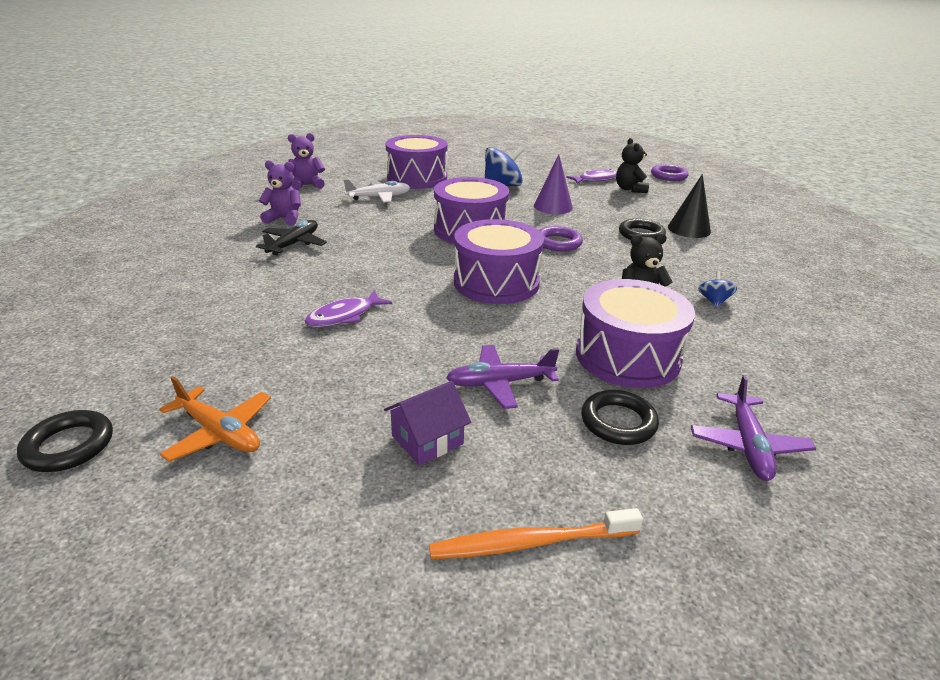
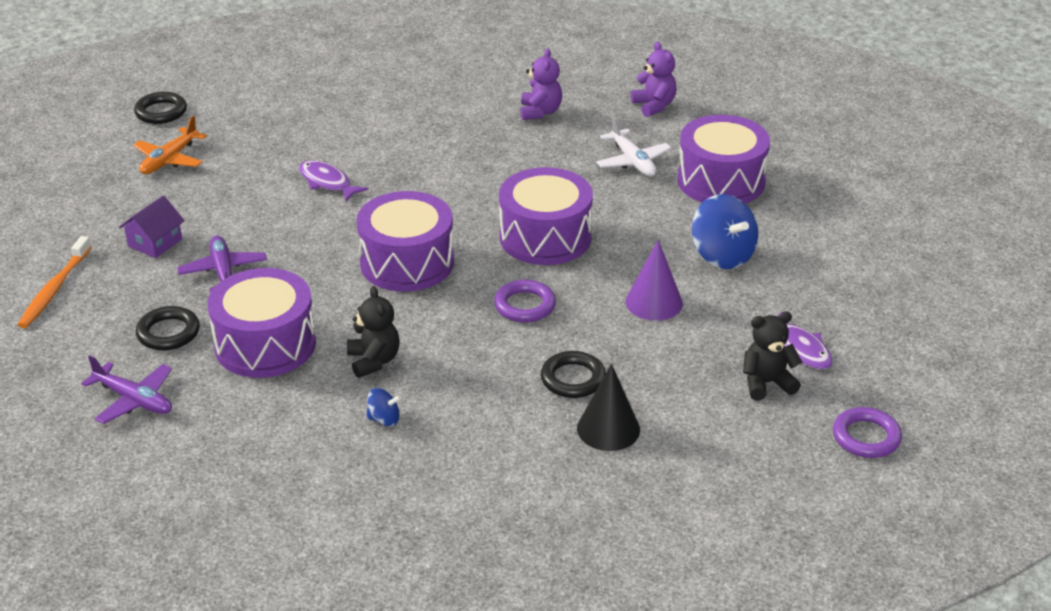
camera: 85 degrees right, 5 degrees up
black plane [256,220,327,256] -> none
purple house [384,381,471,465] -> purple house turned 75 degrees clockwise [119,195,185,258]
orange toothbrush [429,508,643,559] -> orange toothbrush turned 150 degrees counterclockwise [17,236,91,328]
purple plane [691,375,816,481] -> purple plane turned 150 degrees counterclockwise [81,355,172,424]

